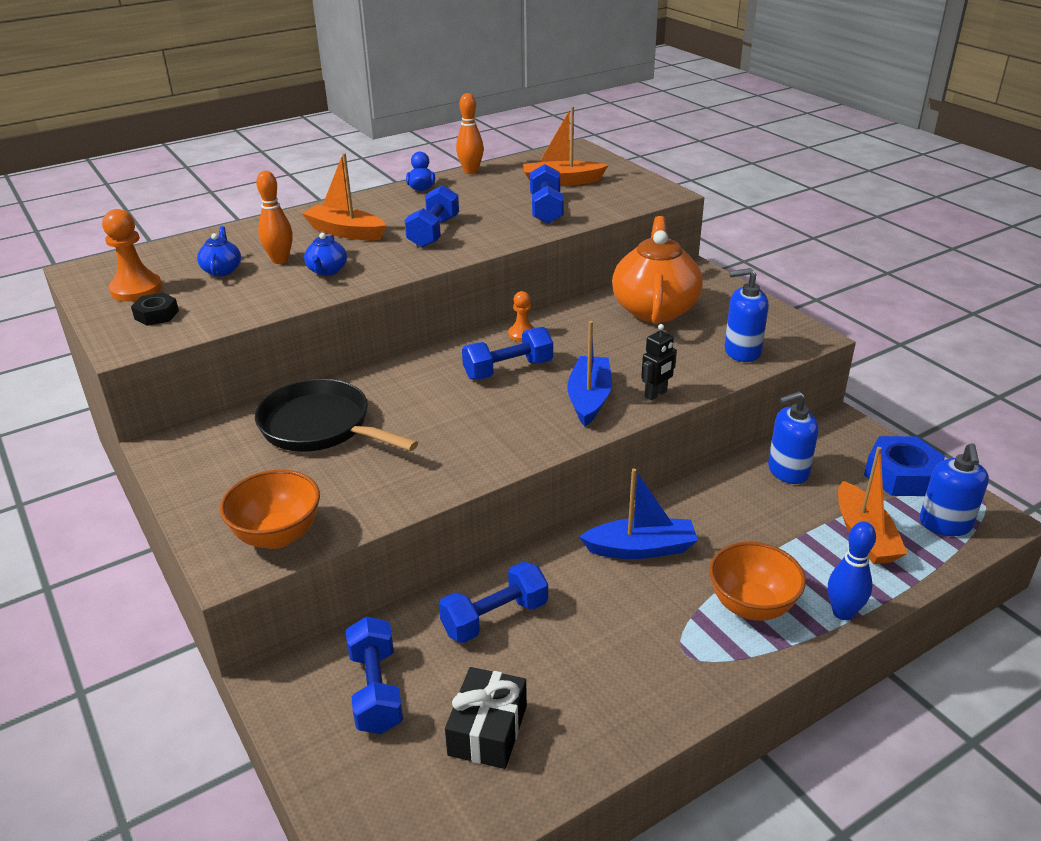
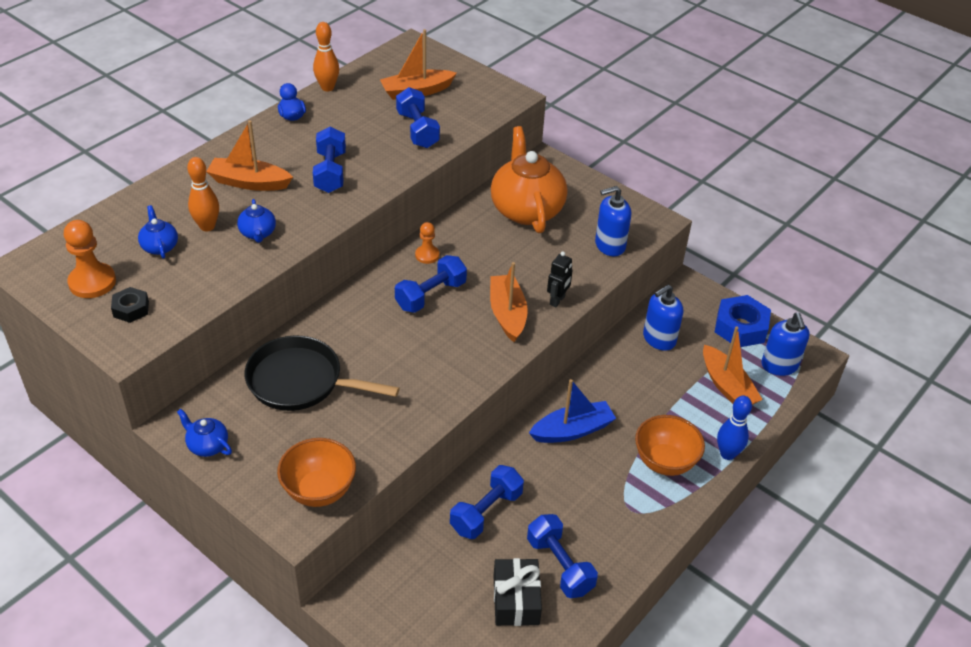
camera: 20 degrees left, 10 degrees up
blue dumbbell [346,616,403,734] -> blue dumbbell moved to [527,514,598,598]
blue boat [567,321,612,426] -> orange boat [490,262,528,342]
none -> blue teapot [177,409,232,457]

